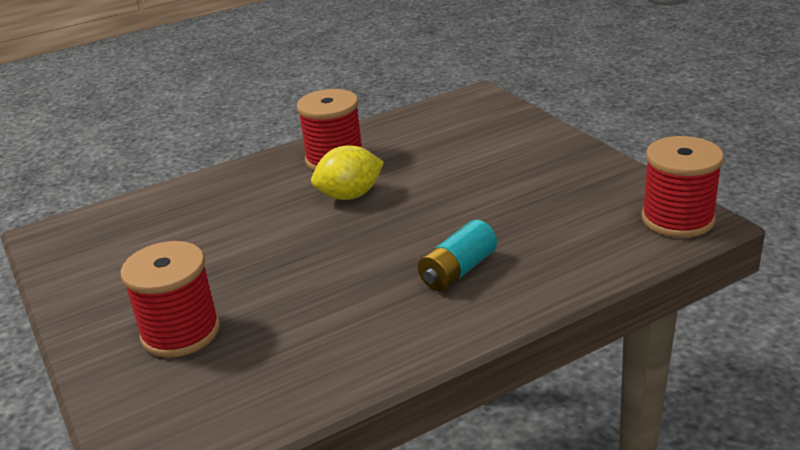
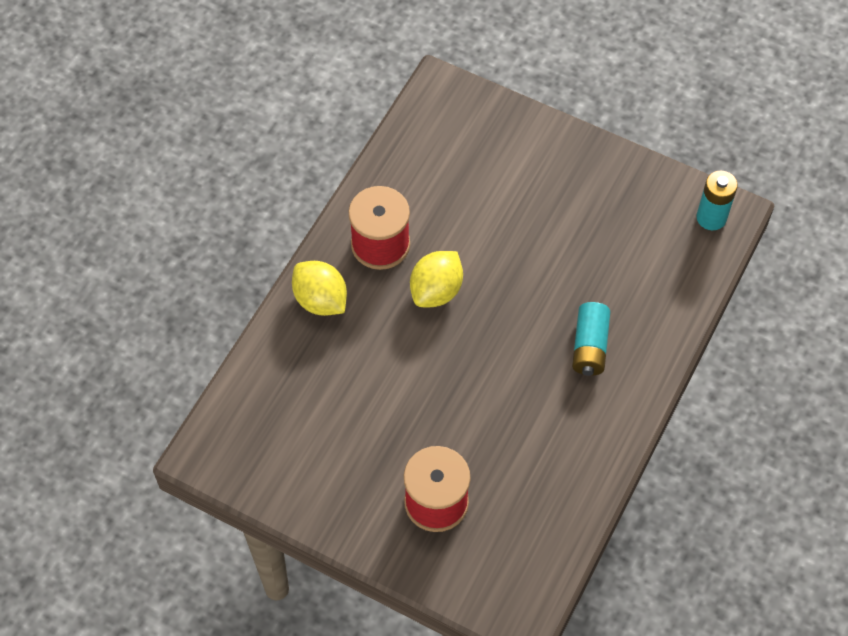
camera: 35 degrees left, 30 degrees up
red spool [641,136,724,238] -> turquoise battery [696,171,738,230]
none -> yellow lemon [292,261,347,316]

